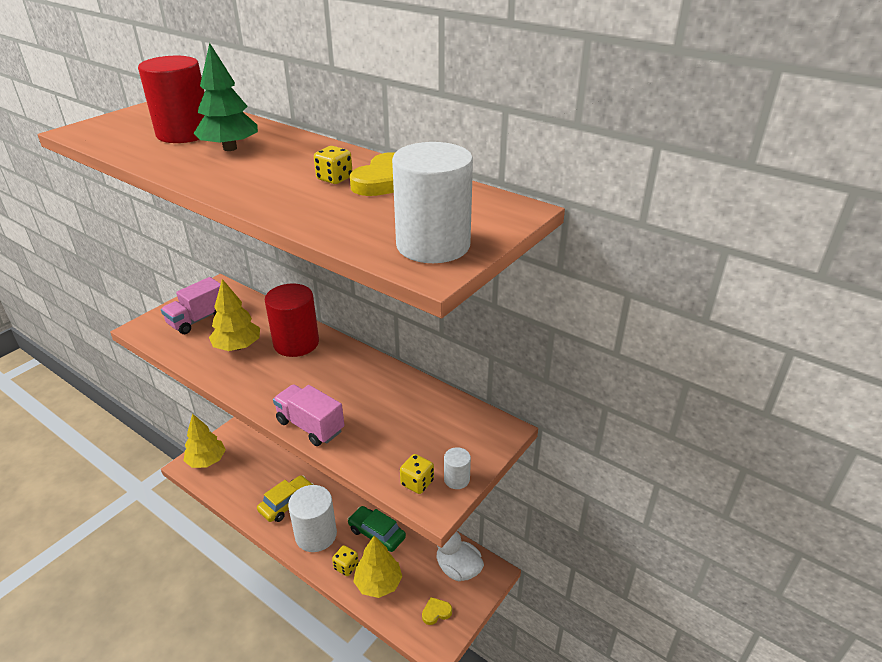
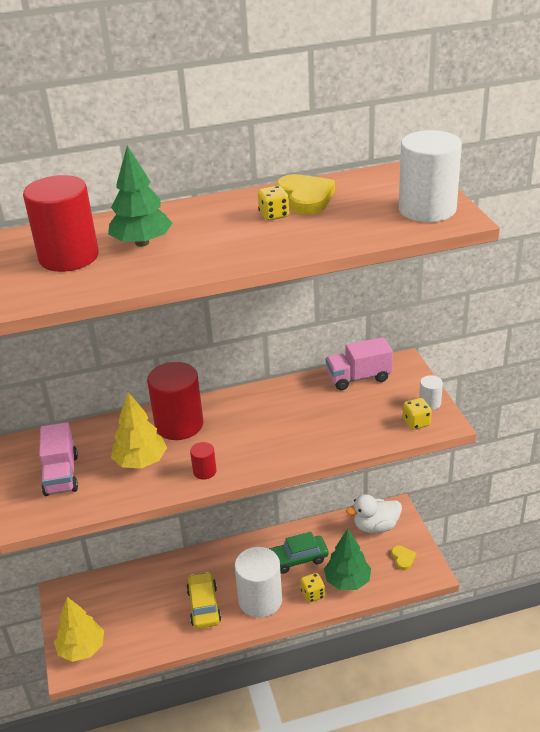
camera: 50 degrees left, 0 degrees up
pink truck [273,384,344,446] -> pink truck moved to [326,337,393,390]
yellow tree [353,536,402,598] -> green tree [324,529,371,590]
yellow heart [422,597,452,625] -> yellow heart turned 150 degrees clockwise [391,546,416,570]
none -> red cylinder [190,442,216,480]

